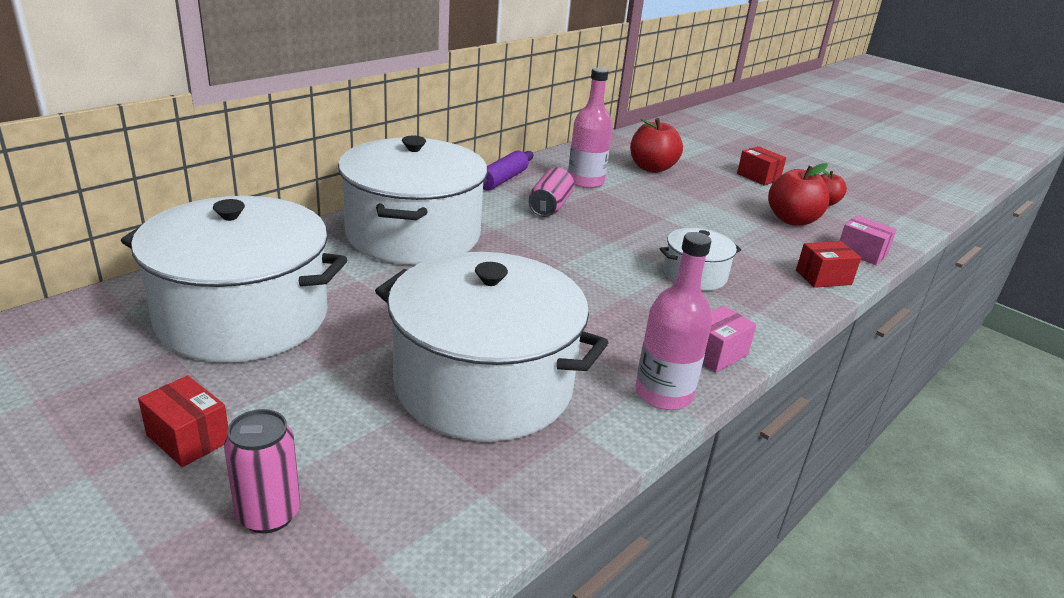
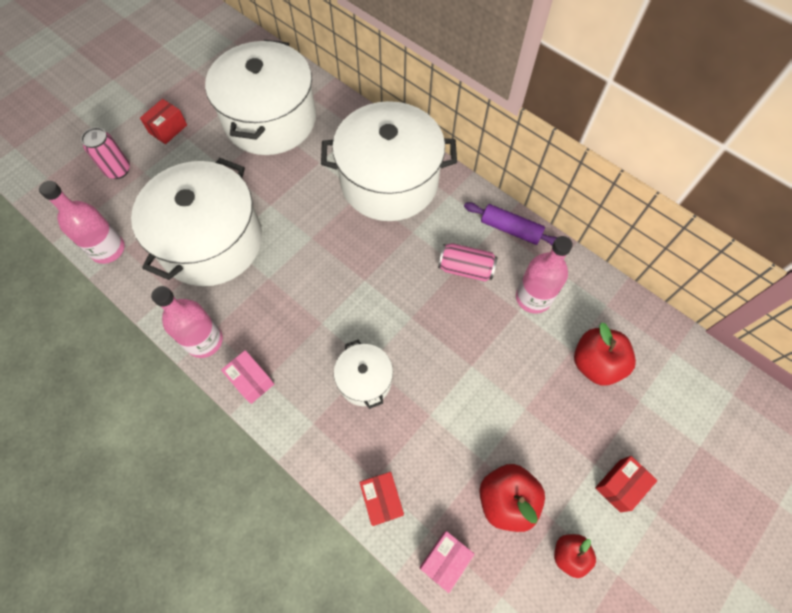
camera: 90 degrees right, 35 degrees up
none -> pink bottle [39,181,125,264]

